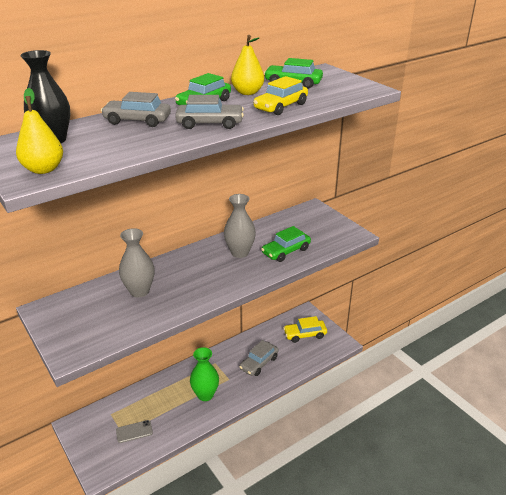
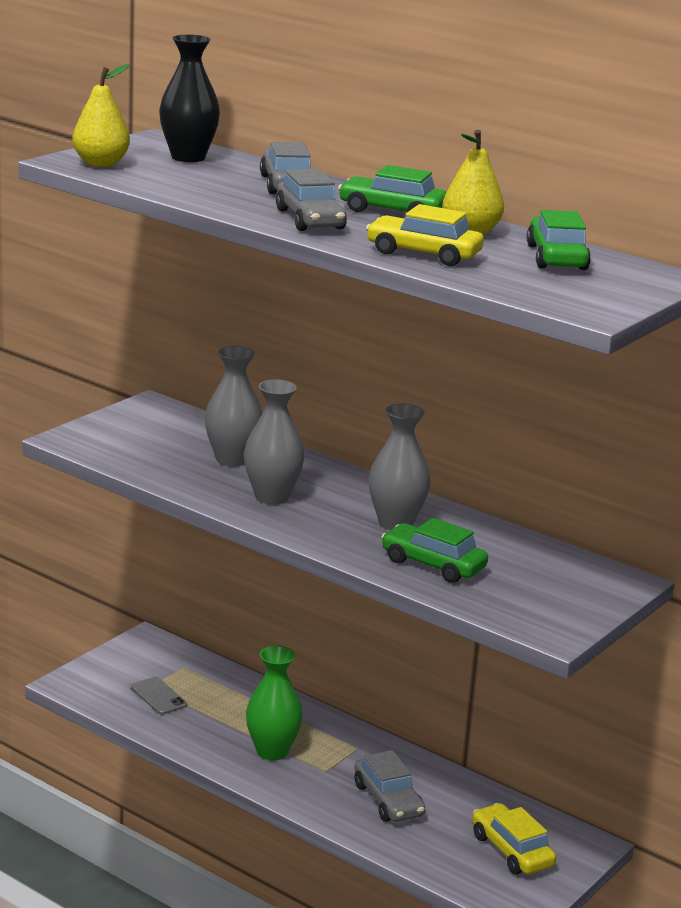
camera: 70 degrees right, 10 degrees down
grey car [239,340,279,376] -> grey car turned 135 degrees counterclockwise [354,750,425,822]
none -> grey vase [244,379,305,505]

